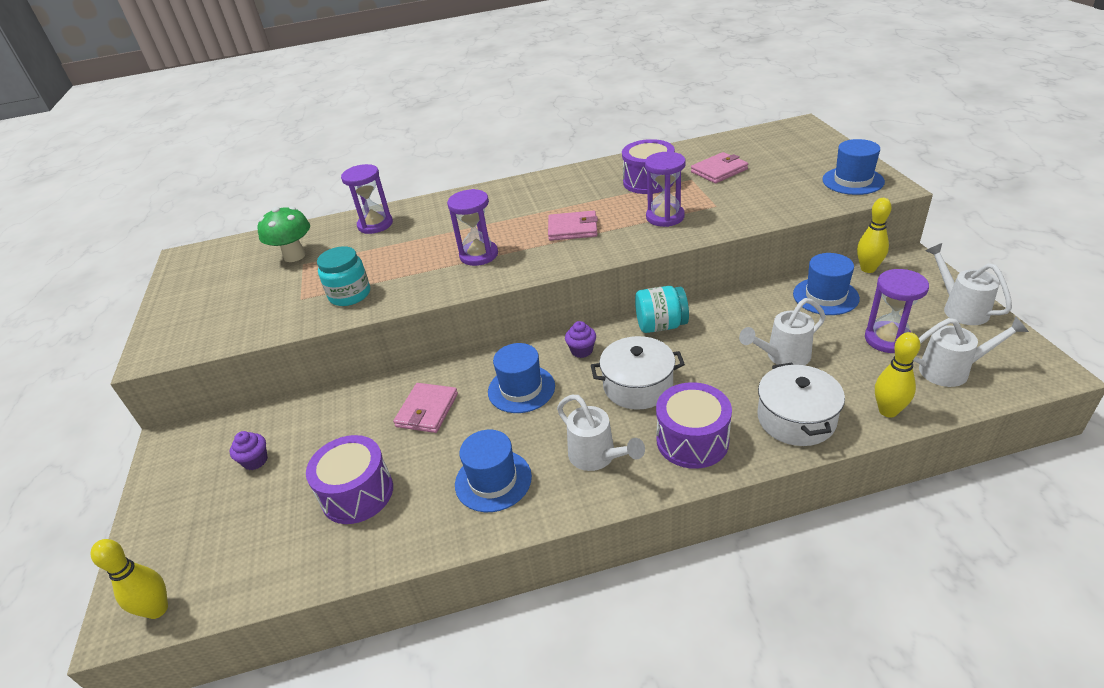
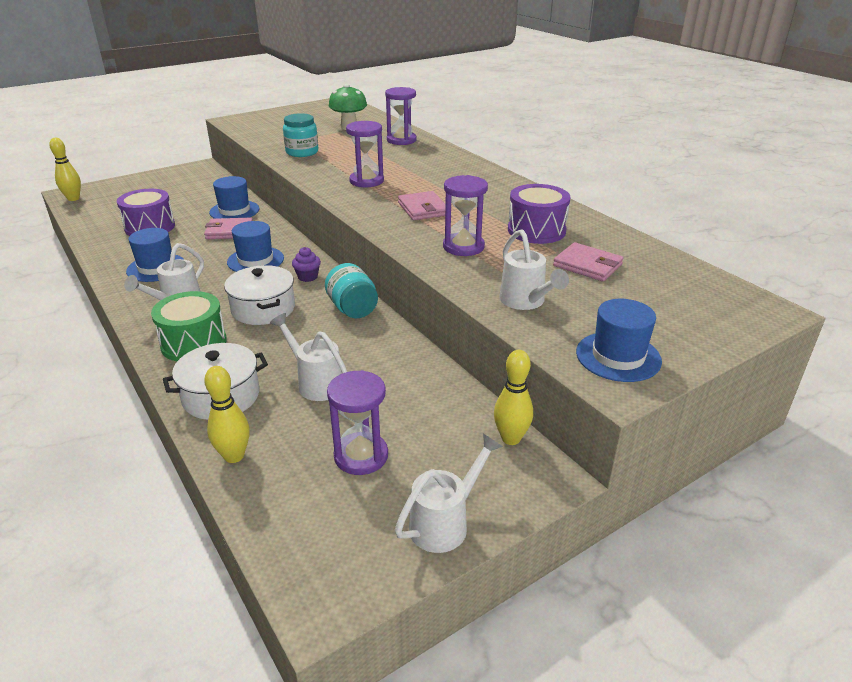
camera: 65 degrees right, 5 degrees down
purple cupcake [230,431,268,470] -> none
purple drum [656,382,732,469] -> green drum [151,291,227,361]
blue hat [793,253,860,315] -> blue hat moved to [209,176,259,219]
white watering can [913,317,1029,387] -> white watering can moved to [499,229,569,310]

